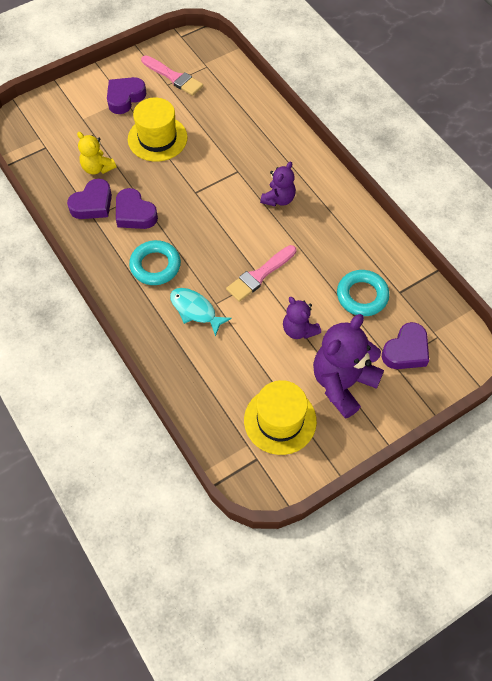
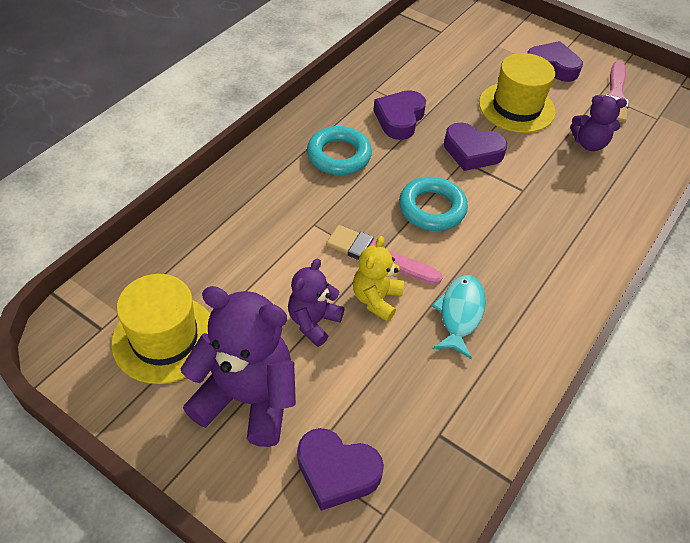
camera: 65 degrees right, 10 degrees down
purple heart [67,178,112,219] -> purple heart moved to [444,122,507,171]
yellow teddy bear [77,132,116,174] -> yellow teddy bear moved to [353,236,404,322]
turquoise fish [170,288,232,337] -> turquoise fish moved to [432,275,486,359]
purple teddy bear [260,161,296,207] -> purple teddy bear moved to [570,95,627,151]
turquoise ring [337,270,389,316] -> turquoise ring moved to [399,177,468,231]

